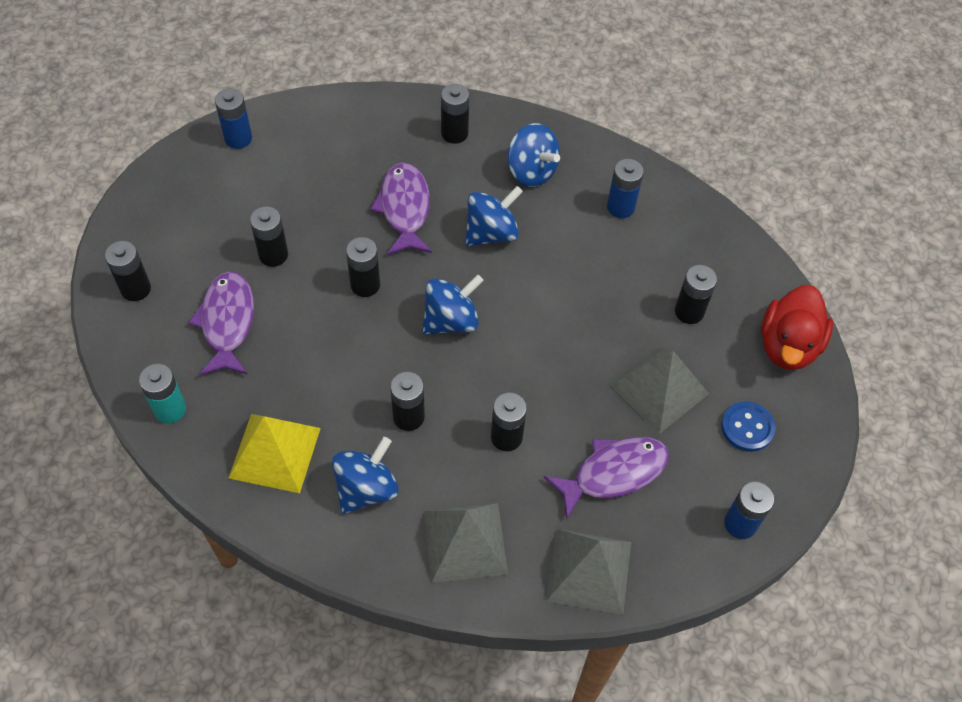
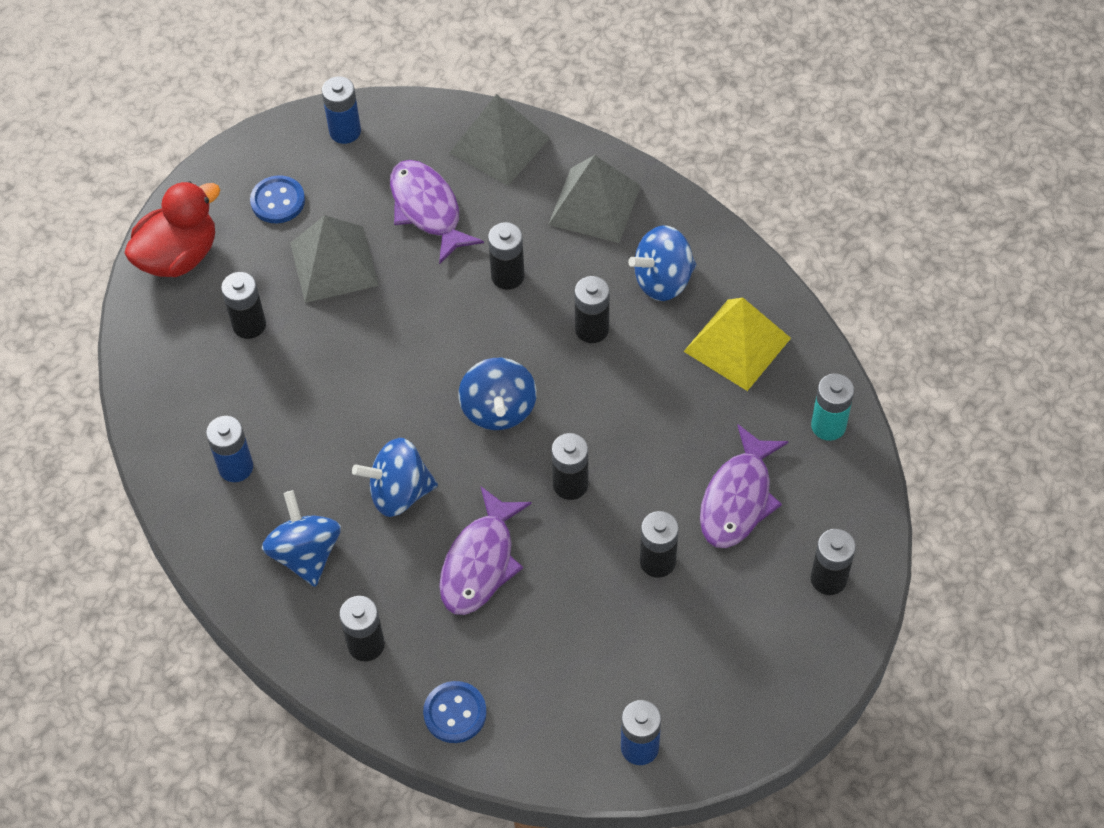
camera: 150 degrees left, 0 degrees up
blue spinning top [422,275,484,335] -> blue spinning top turned 90 degrees counterclockwise [459,358,537,430]
purple fish [544,437,669,519] -> purple fish turned 60 degrees clockwise [390,160,484,265]
none -> blue button [423,681,487,743]

